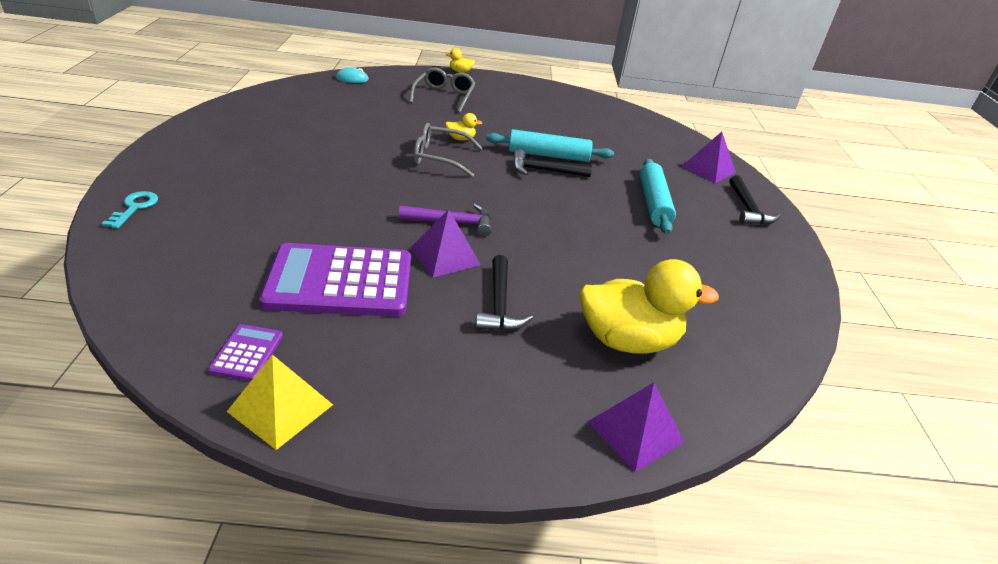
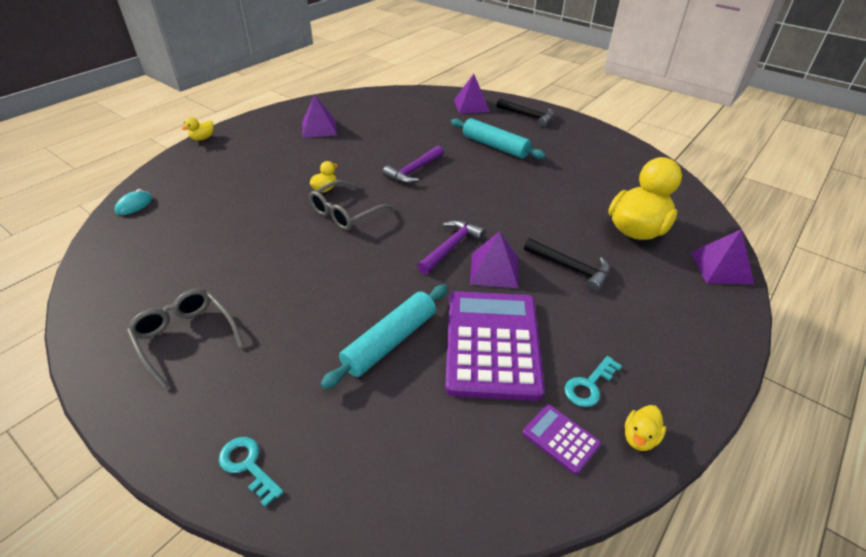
camera: 50 degrees left, 5 degrees up
yellow pyramid [227,355,333,450] -> yellow duck [625,405,666,451]
purple calculator [259,243,411,317] -> purple calculator turned 150 degrees clockwise [445,291,545,401]
grey glasses [409,67,475,113] -> grey glasses moved to [126,289,244,389]
turquoise rolling pin [486,129,614,162] -> turquoise rolling pin moved to [320,284,448,389]
black hammer [513,149,592,177] -> purple hammer [383,146,444,183]
none -> purple pyramid [302,95,337,138]
none -> turquoise key [564,356,622,407]

